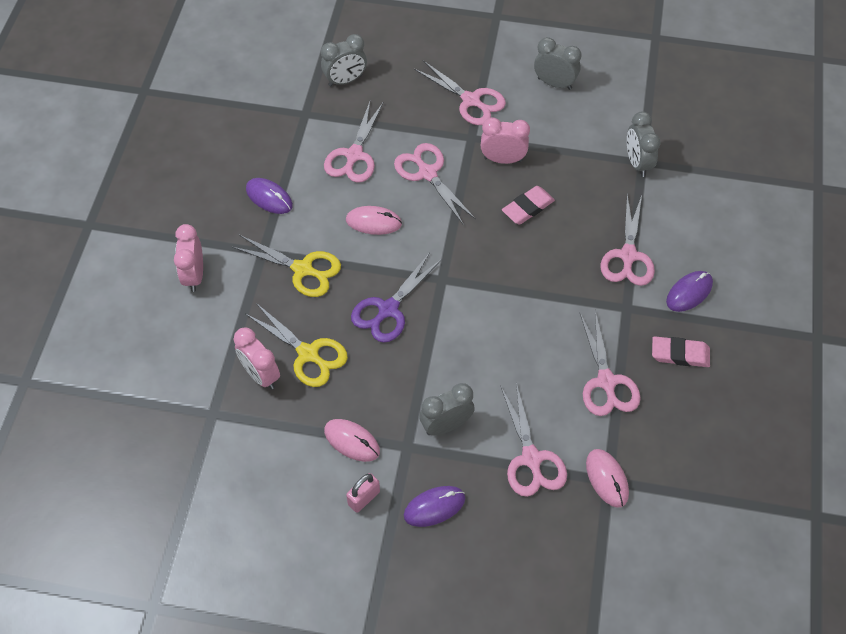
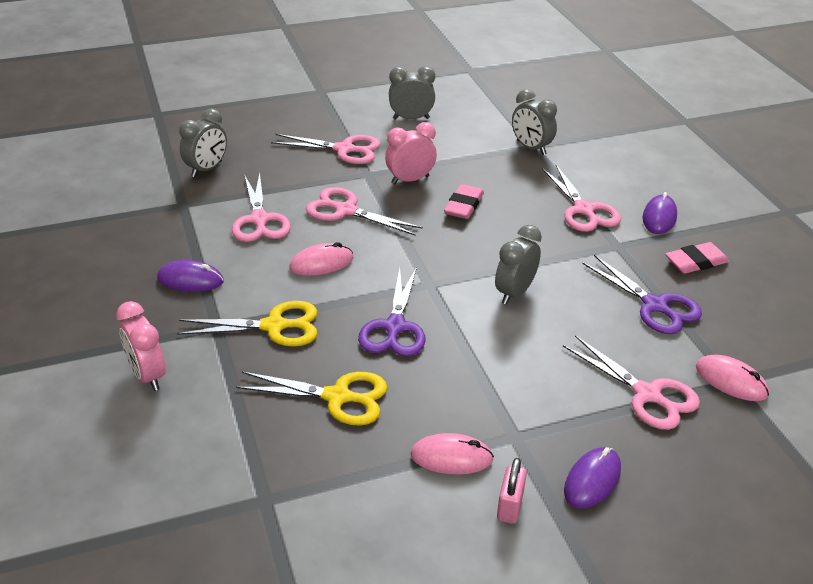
camera: 30 degrees left, 20 degrees down
pink clock [234,327,280,389] -> none
grey clock [419,383,475,435] -> grey clock moved to [495,225,542,305]
pink scissors [580,311,641,416] -> purple scissors [582,255,702,334]

